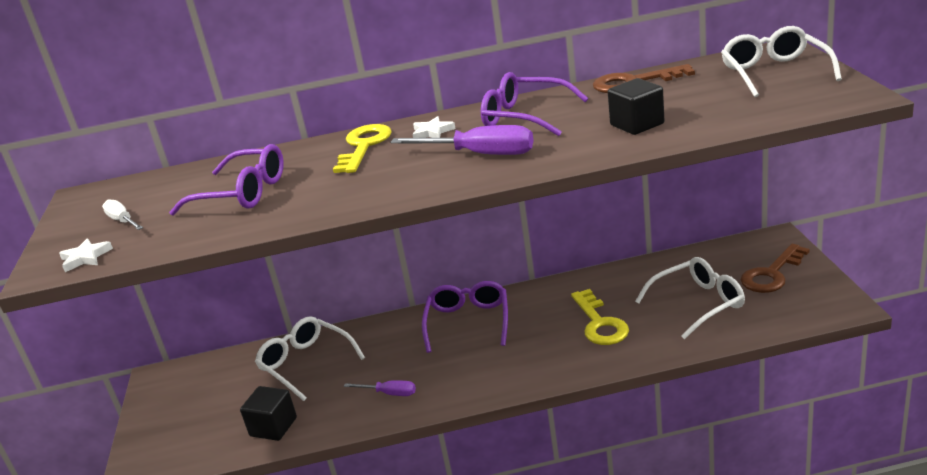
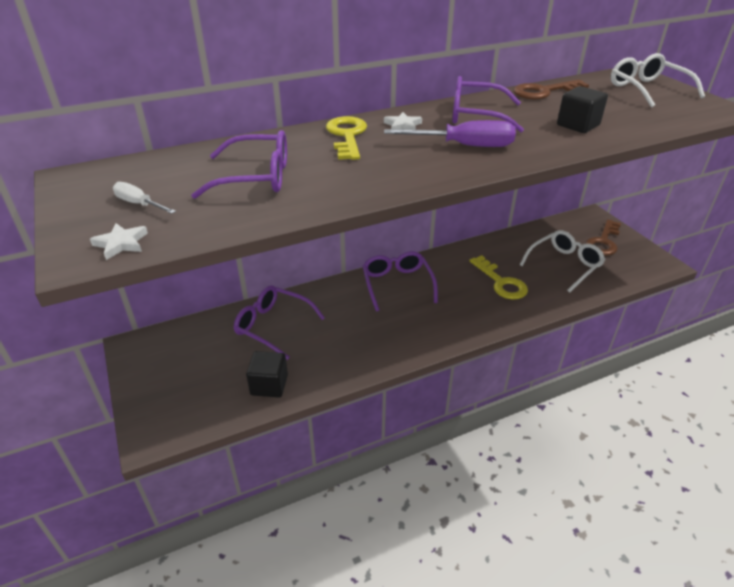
camera: 20 degrees left, 10 degrees up
white glasses [255,316,365,401] -> purple glasses [234,285,325,360]
purple screwdriver [344,380,416,396] -> none

